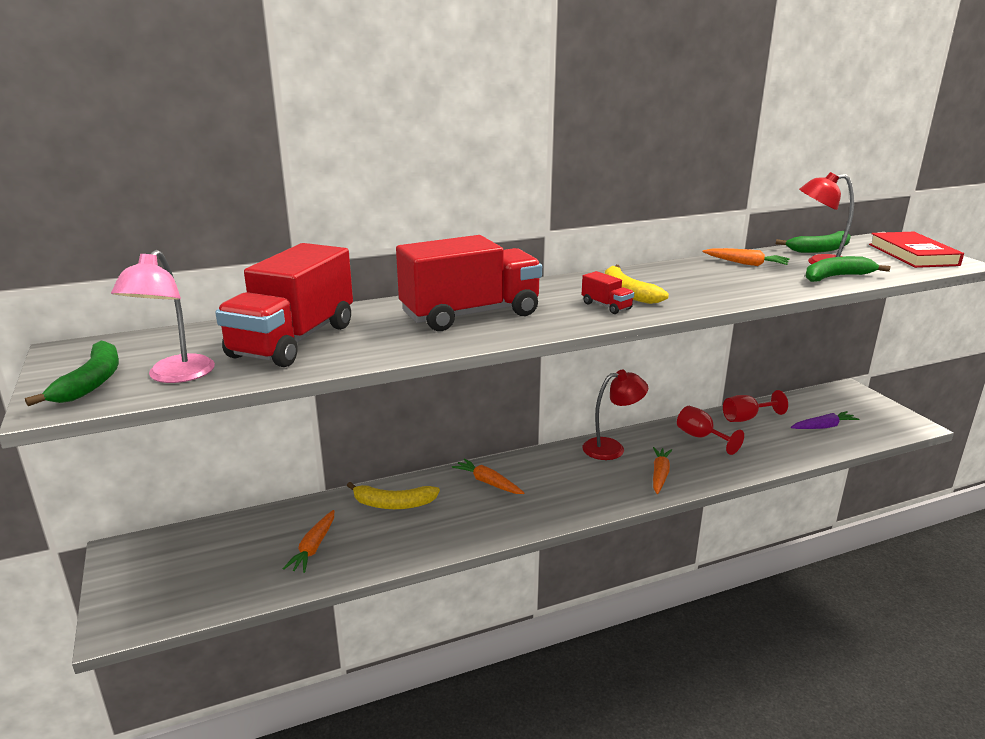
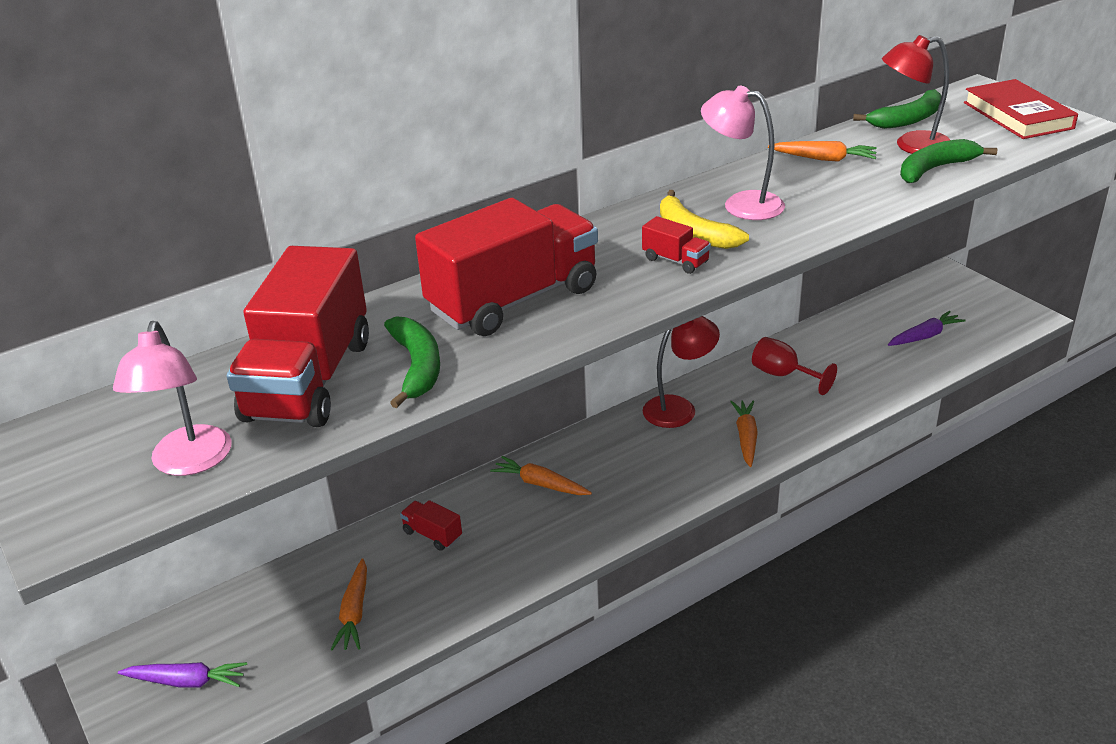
camera: 10 degrees left, 10 degrees up
green banana [25,341,119,406] -> green banana moved to [384,316,440,408]
yellow banana [347,482,440,509] -> red truck [400,500,462,551]
red goblet [723,390,788,422] -> none
none -> purple carrot [118,662,247,687]
none -> pink lamp [701,86,785,220]

